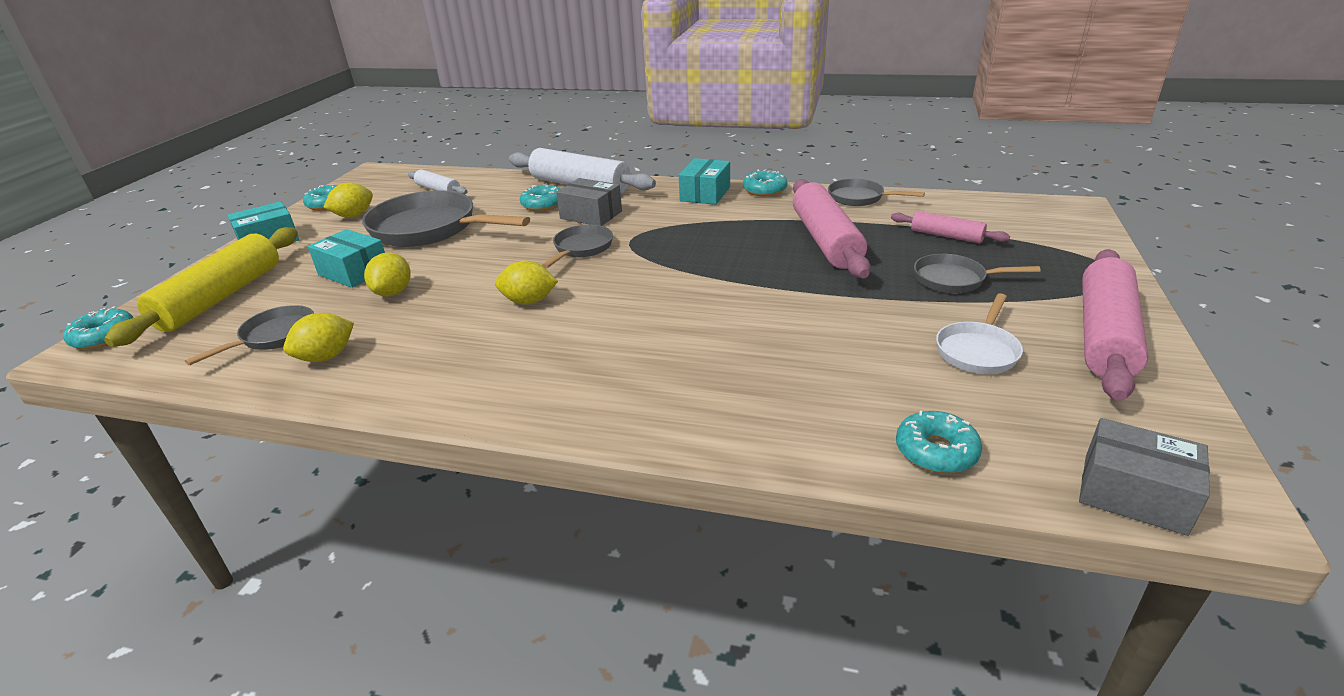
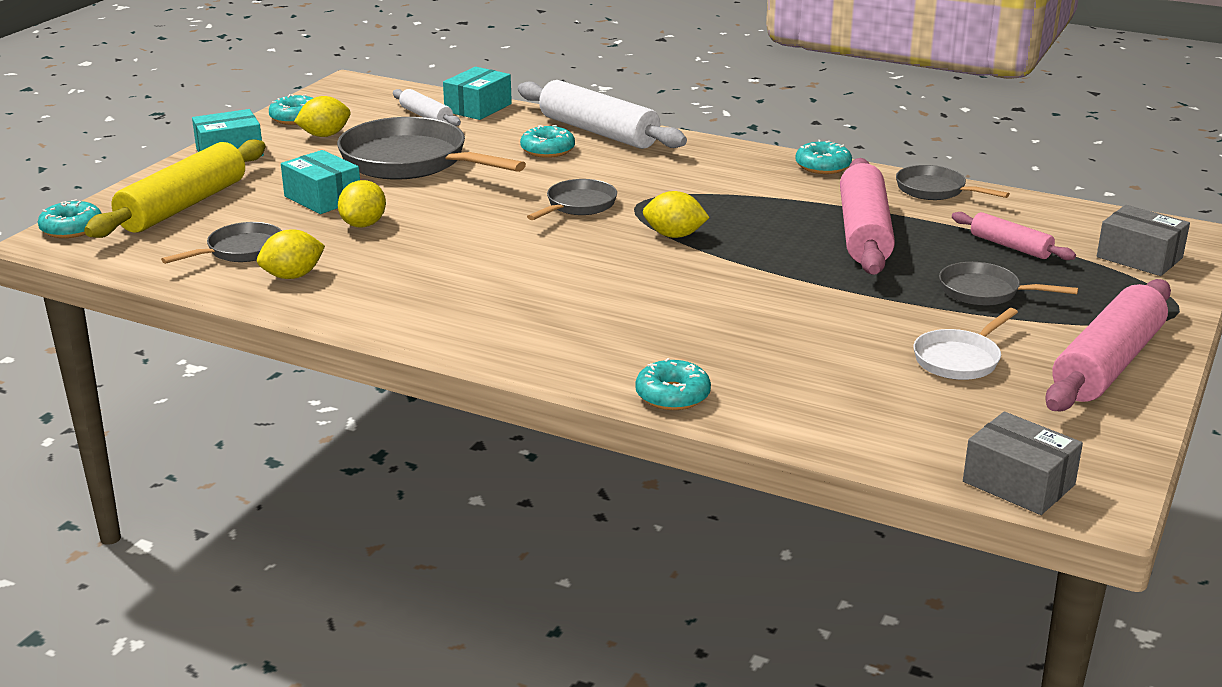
camera: 10 degrees right, 5 degrees down
yellow lemon [495,261,558,305] -> yellow lemon moved to [643,191,710,238]
grey box [556,178,622,226] -> grey box moved to [1097,205,1190,276]
turquoise box [679,158,730,205] -> turquoise box moved to [443,67,512,120]
turquoise donut [896,411,982,473] -> turquoise donut moved to [635,358,711,410]

